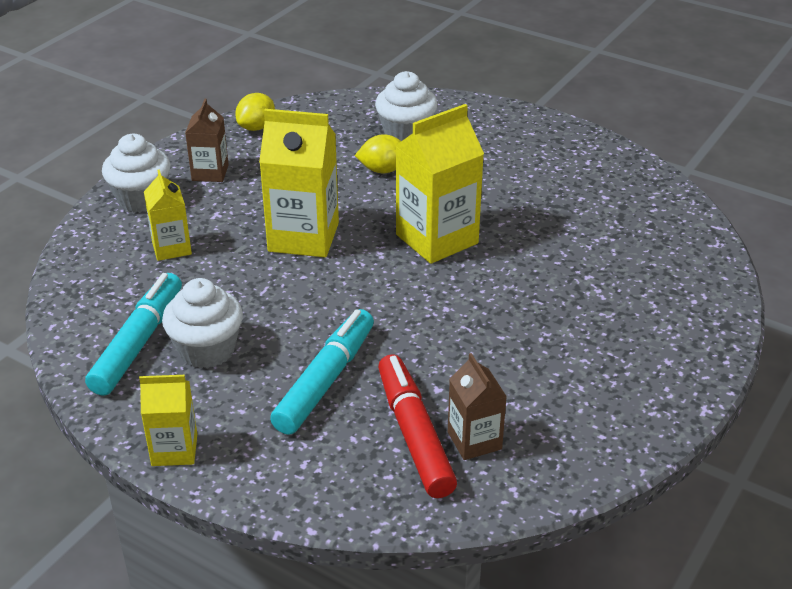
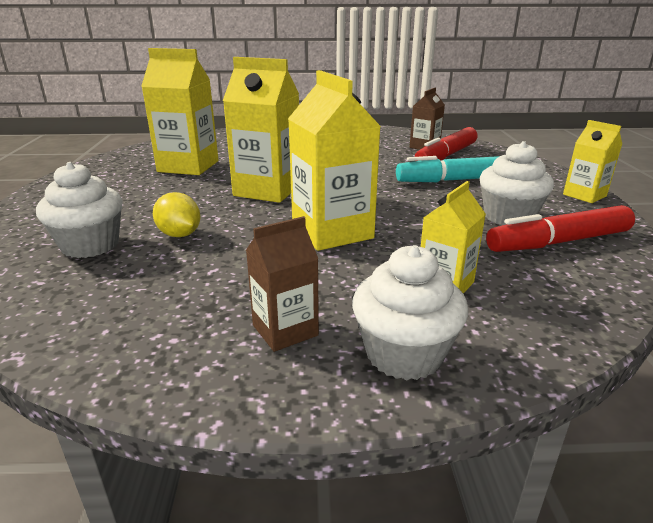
camera: 125 degrees left, 10 degrees down
turquoise marker [85,273,182,396] -> red marker [486,205,635,252]
yellow lemon [235,93,275,131] -> none
none -> yellow carton [141,48,219,175]

